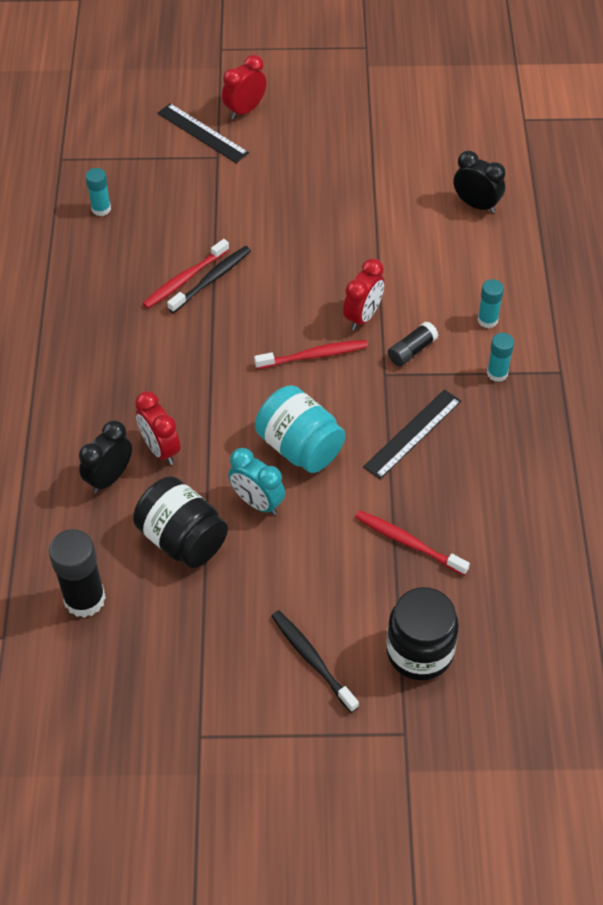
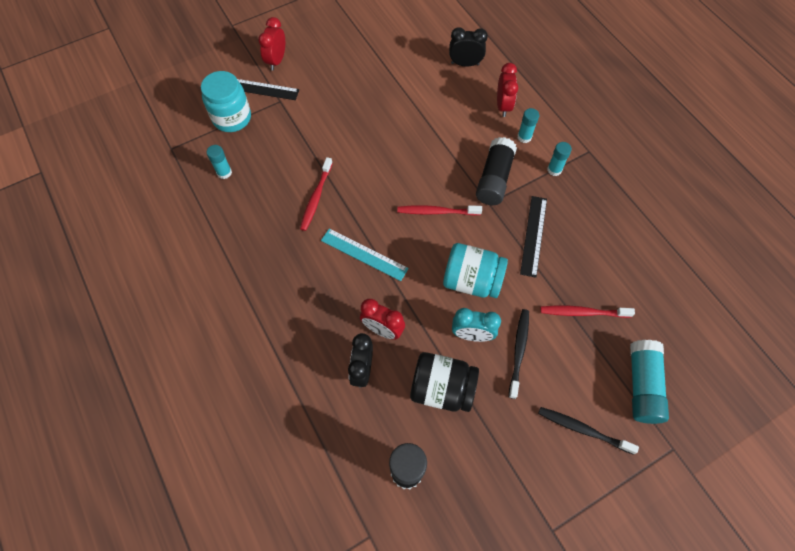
camera: 30 degrees left, 10 degrees up
black toothbrush [167,246,251,313] -> black toothbrush moved to [509,309,529,399]
red toothbrush [254,340,368,369] -> red toothbrush turned 135 degrees counterclockwise [397,205,482,215]
red clock [343,258,385,331] -> red clock moved to [497,63,518,117]
black jar [386,587,459,680] -> turquoise glue stick [630,340,669,424]
black glue stick [388,321,438,366] -> black glue stick [476,137,517,205], size x1.76
none -> turquoise jar [201,71,251,132]
none -> turquoise ruler [321,228,409,281]

